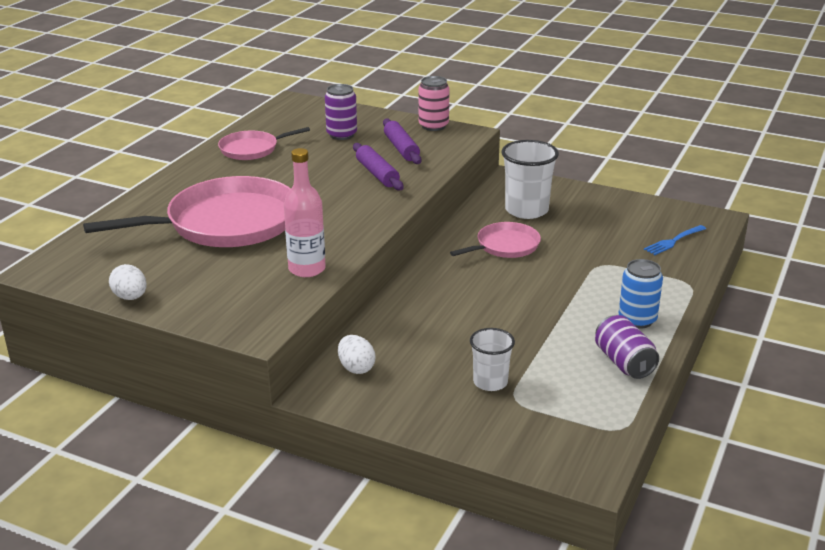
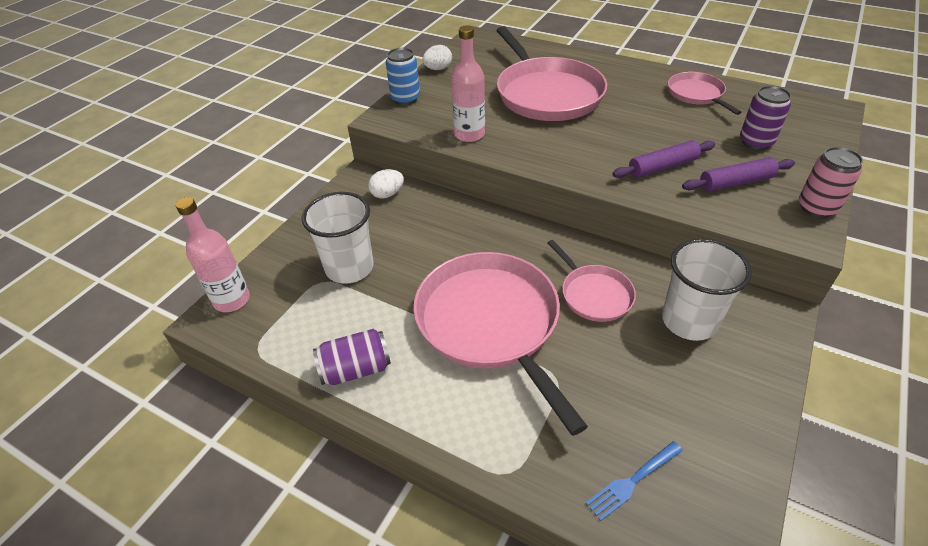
camera: 95 degrees right, 15 degrees up
white cup [470,328,515,391] -> white cup [302,192,374,284], size x1.63
blue can [619,259,663,329] -> blue can moved to [386,48,420,105]
blue fork [644,225,706,255] -> blue fork turned 90 degrees counterclockwise [586,441,683,521]
none -> pink bottle [175,197,250,312]
none -> pink pan [413,252,588,436]

